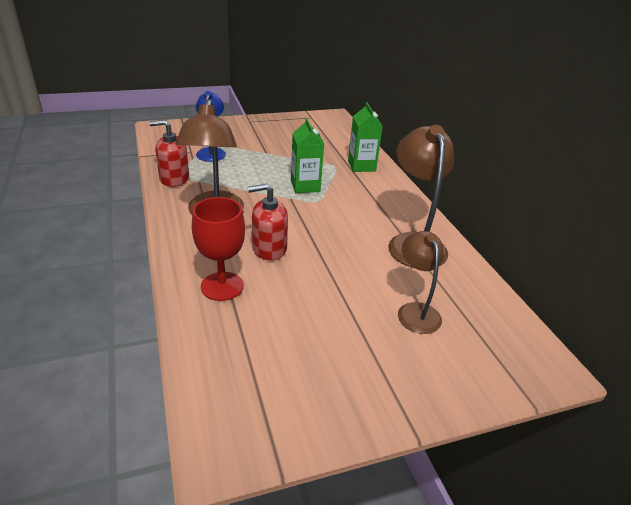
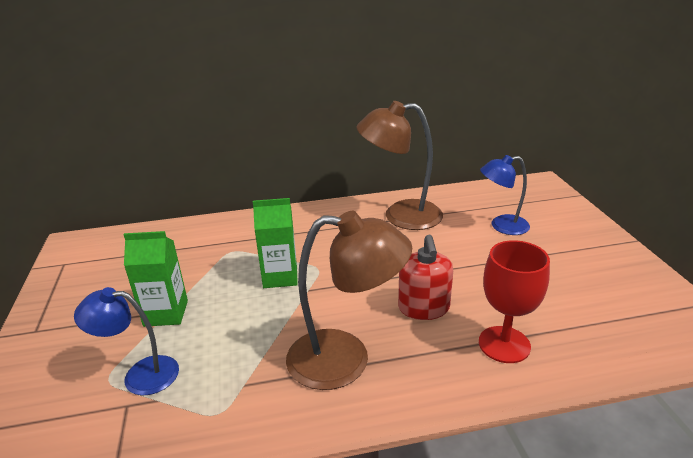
camera: 80 degrees left, 5 degrees down
red soap dispenser [149,120,189,187] -> none
green carton [348,102,383,172] -> green carton moved to [124,231,188,327]
brown lamp [398,231,443,334] -> blue lamp [480,155,530,235]

